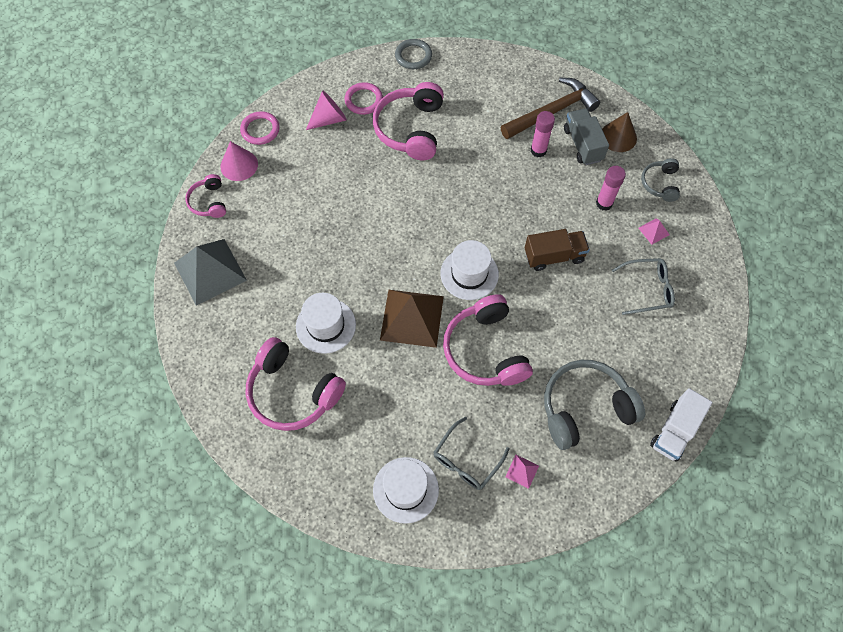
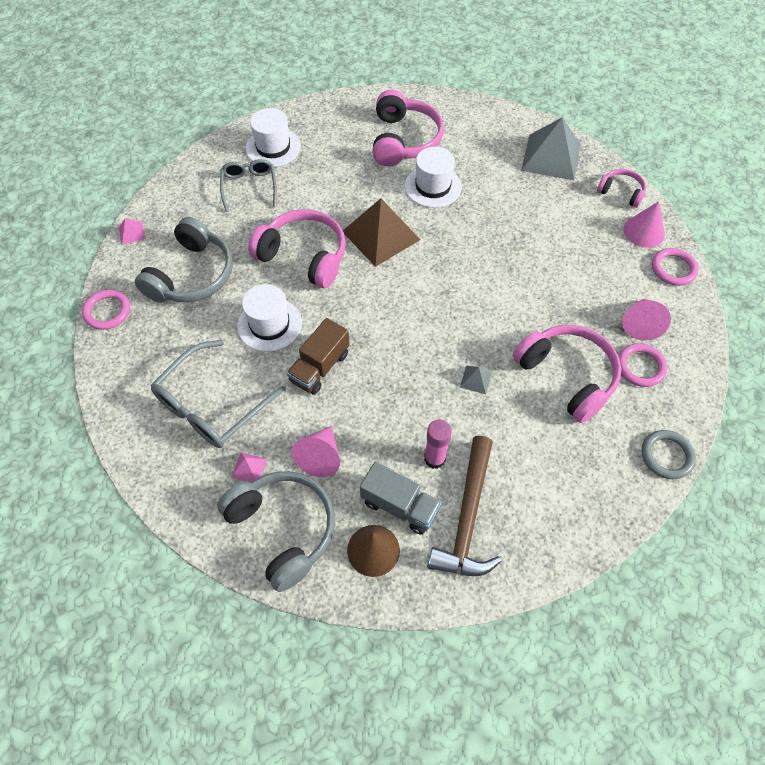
camera: 135 degrees right, 5 degrees down
pink headphones [246,337,346,431] -> pink headphones turned 105 degrees clockwise [372,90,444,166]
white hat [440,240,499,300] -> white hat moved to [237,284,302,352]
pink pyramid [505,455,539,489] -> pink pyramid moved to [119,218,146,245]
pink glue stick [596,166,626,211] -> pink cone [292,426,340,477]
grey glasses [612,258,675,315] -> grey glasses [151,340,286,448], size x1.58
grey headphones [641,158,680,202] -> grey headphones [217,471,335,592], size x1.87
white truck [650,388,712,462] -> pink ring [82,289,130,330]
none -> grey pyramid [460,365,492,394]

